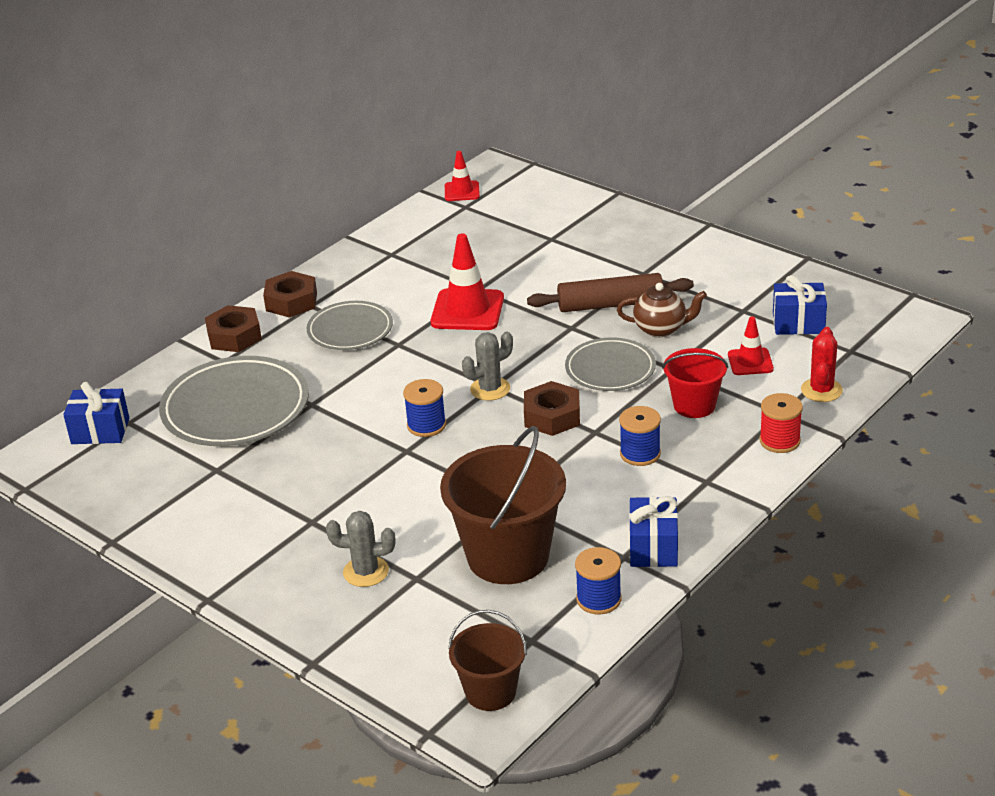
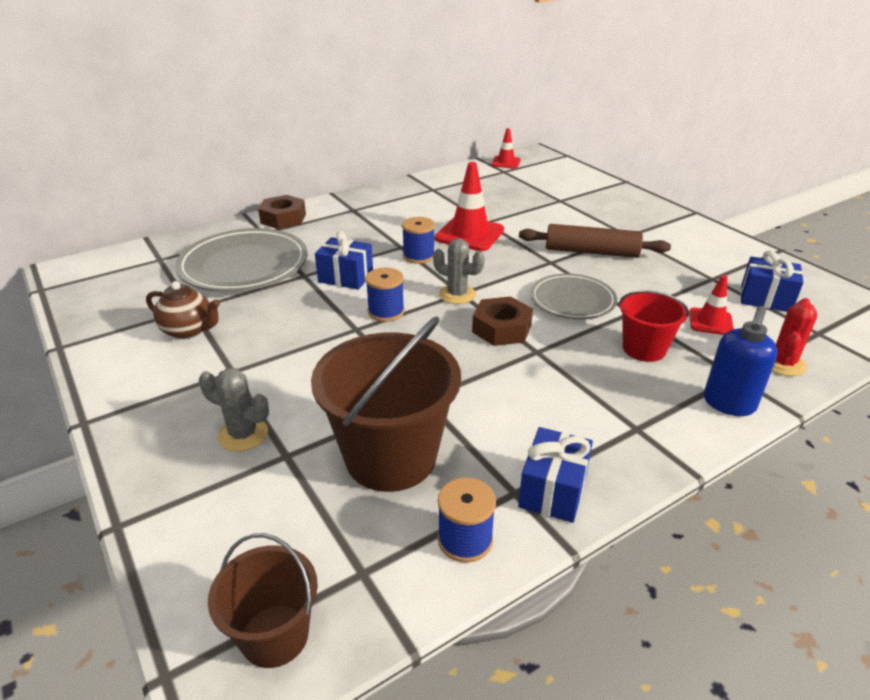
camera: 15 degrees right, 0 degrees up
blue gift [63,382,129,444] -> blue gift moved to [315,231,373,290]
brown nut [263,271,317,318] -> none
grey plate [307,301,393,350] -> none
grey cactus [462,332,513,401] -> grey cactus turned 45 degrees clockwise [433,238,485,304]
brown teapot [617,283,707,337] -> brown teapot moved to [146,281,220,339]
blue spool [619,406,661,466] -> blue spool moved to [402,217,435,264]
red spool [759,393,803,453] -> blue soap dispenser [704,306,778,416]

